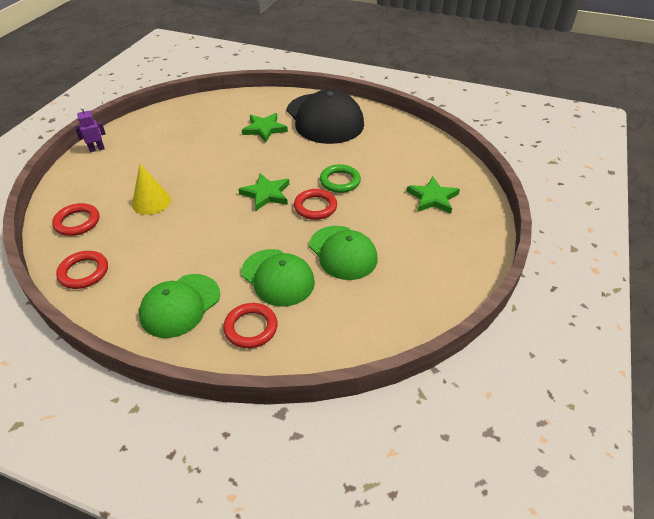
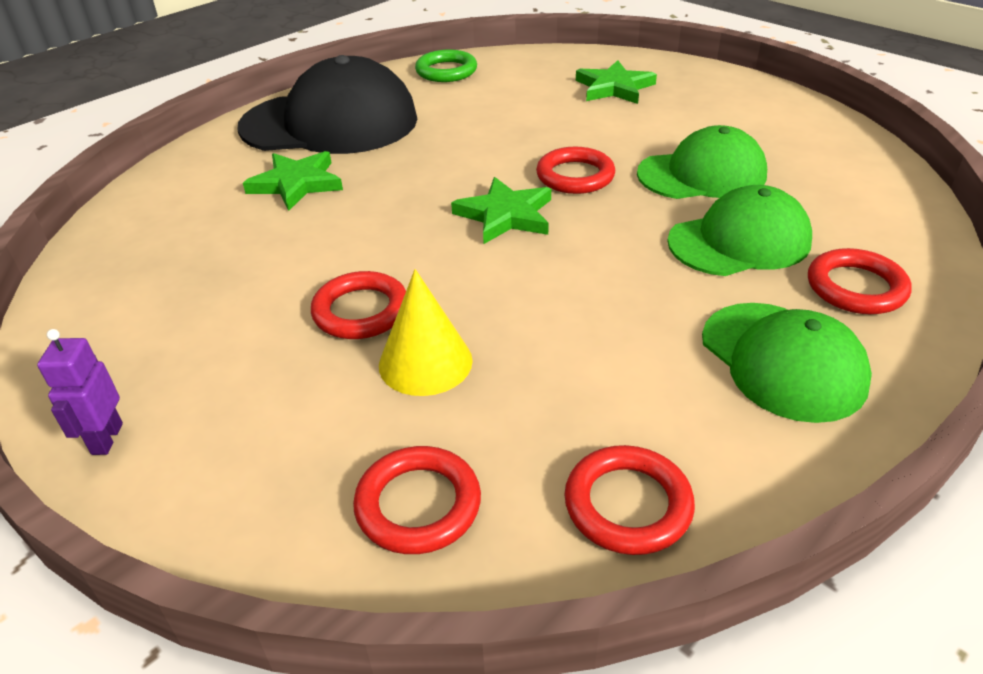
camera: 65 degrees left, 5 degrees down
green ring [320,164,361,193] -> green ring moved to [415,50,477,82]
none -> red ring [311,271,406,339]

